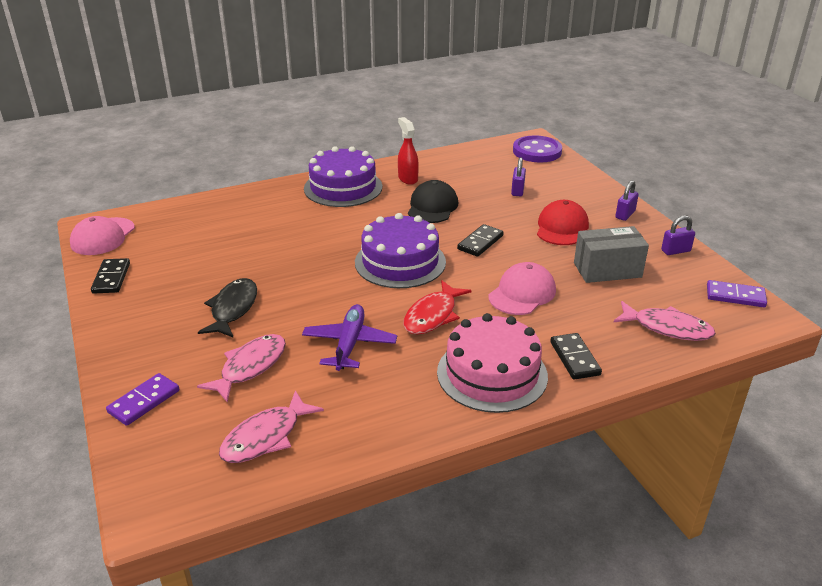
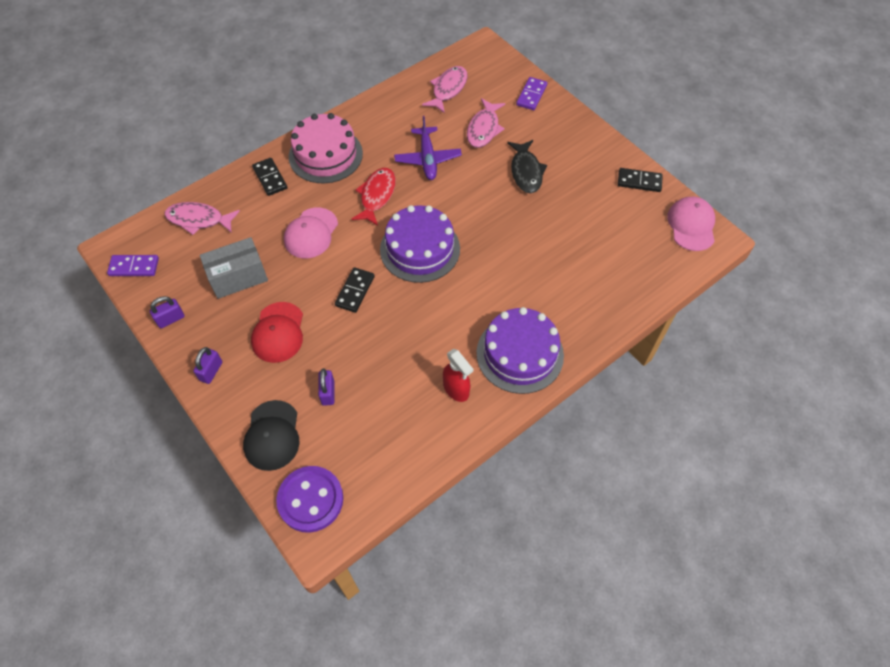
camera: 165 degrees right, 25 degrees up
black domino [91,258,130,293] -> black domino turned 60 degrees counterclockwise [618,168,663,192]
black cap [408,180,458,223] -> black cap moved to [243,400,300,471]

